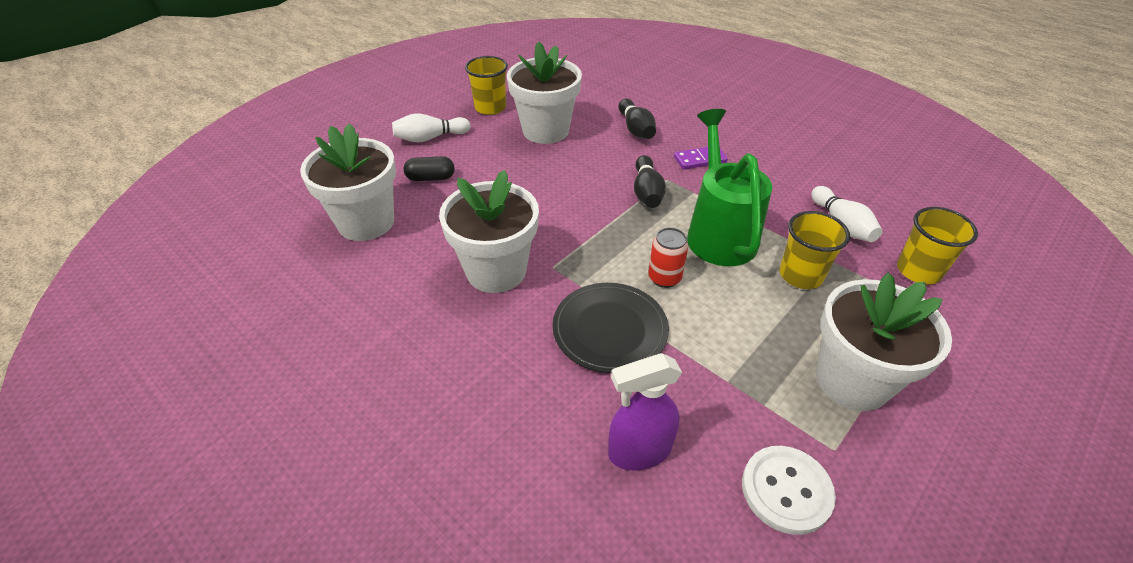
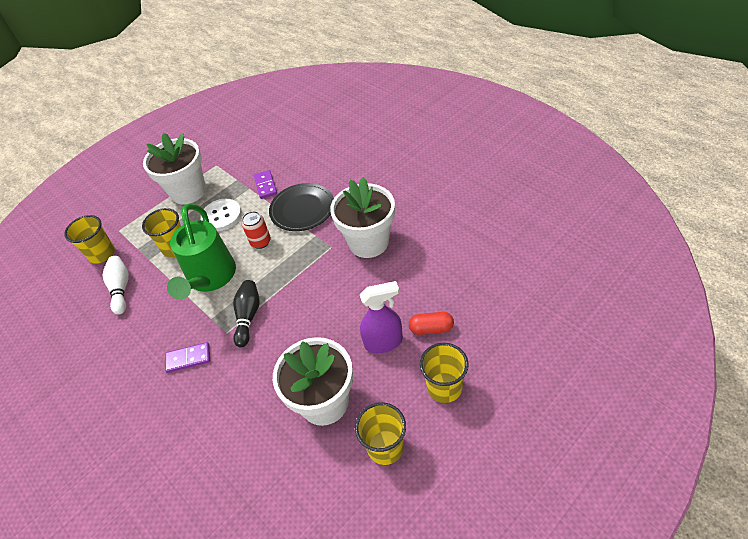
camera: 170 degrees left, 5 degrees up
white flower pot [300,123,396,241] -> none
white bowling pin [392,113,471,143] -> yellow cup [420,343,469,403]
black capsule [403,156,455,181] -> red capsule [409,312,454,335]
purple spray bottle [608,353,682,470] -> purple spray bottle moved to [360,281,403,353]
black bowling pin [619,99,656,139] -> none
white button [742,446,836,535] -> white button moved to [201,199,242,231]
none -> purple domino [254,170,277,199]

